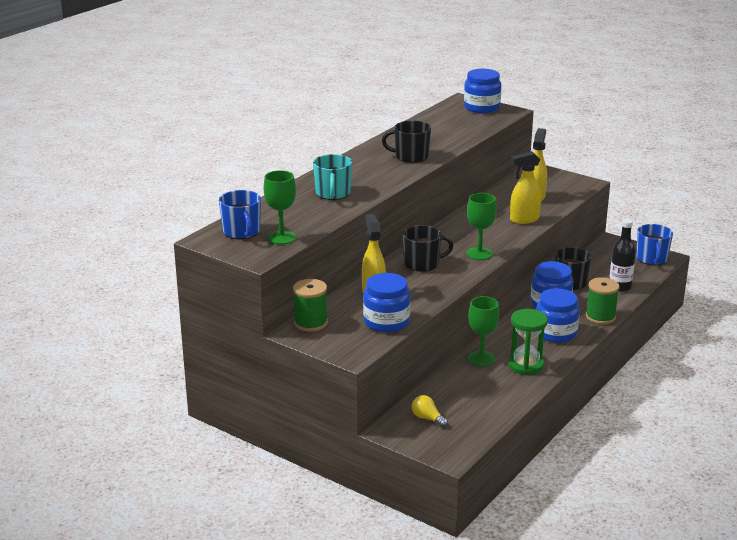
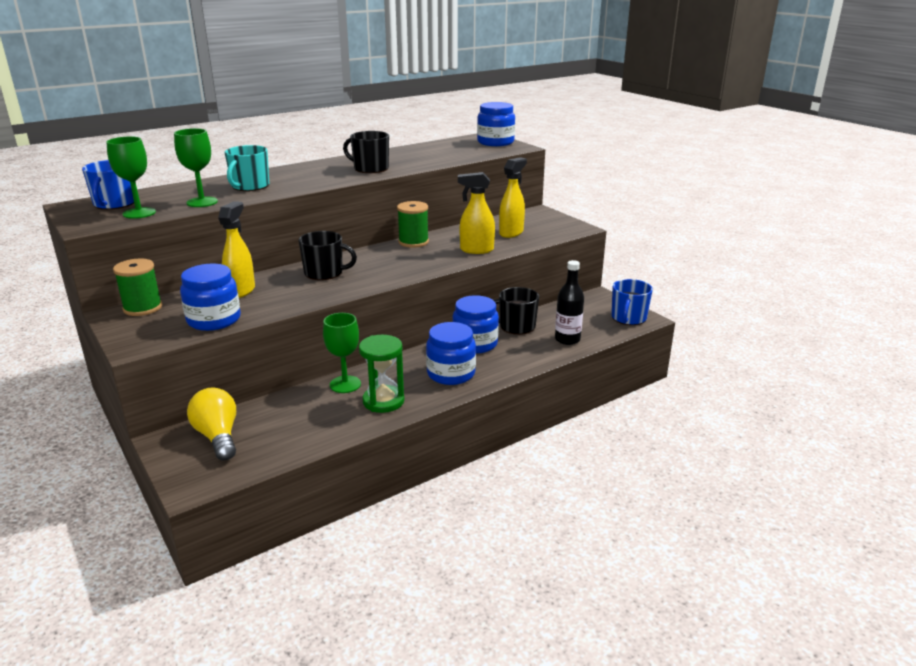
camera: 20 degrees right, 0 degrees up
yellow light bulb [412,395,448,427] -> yellow light bulb [187,388,236,461], size x1.73
green goblet [467,193,497,260] -> green goblet moved to [174,128,218,207]
green spool [586,277,619,324] -> green spool moved to [397,201,429,248]

